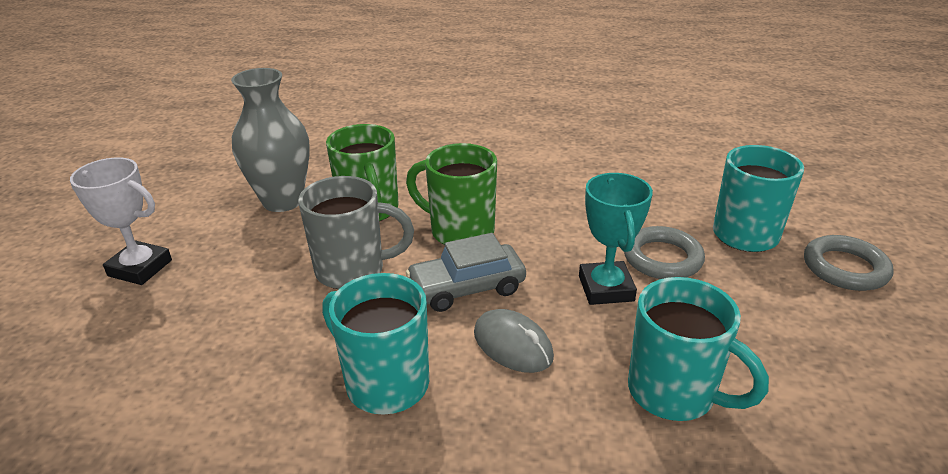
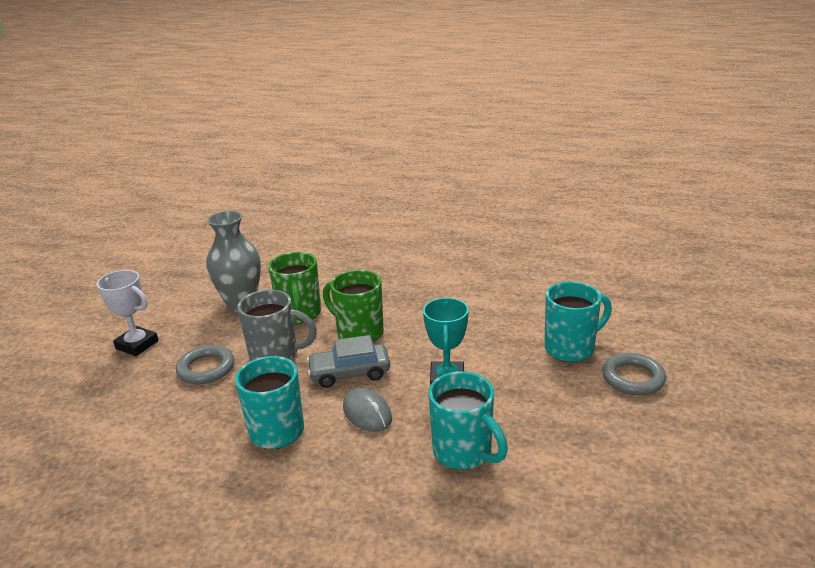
camera: 10 degrees right, 5 degrees down
grey ring [624,226,705,279] -> grey ring moved to [176,345,234,384]

